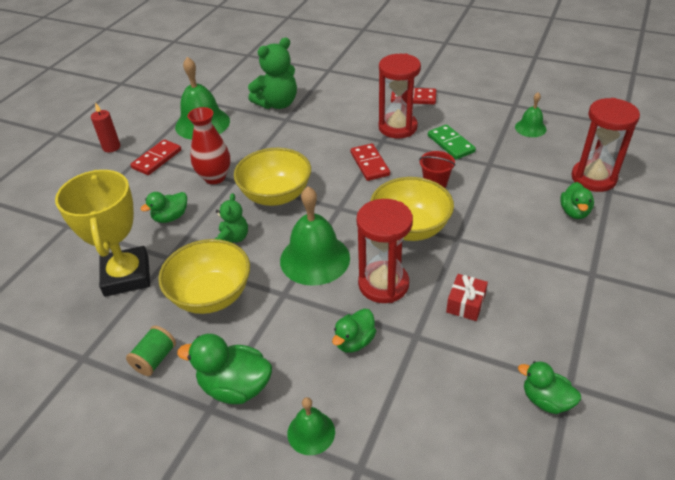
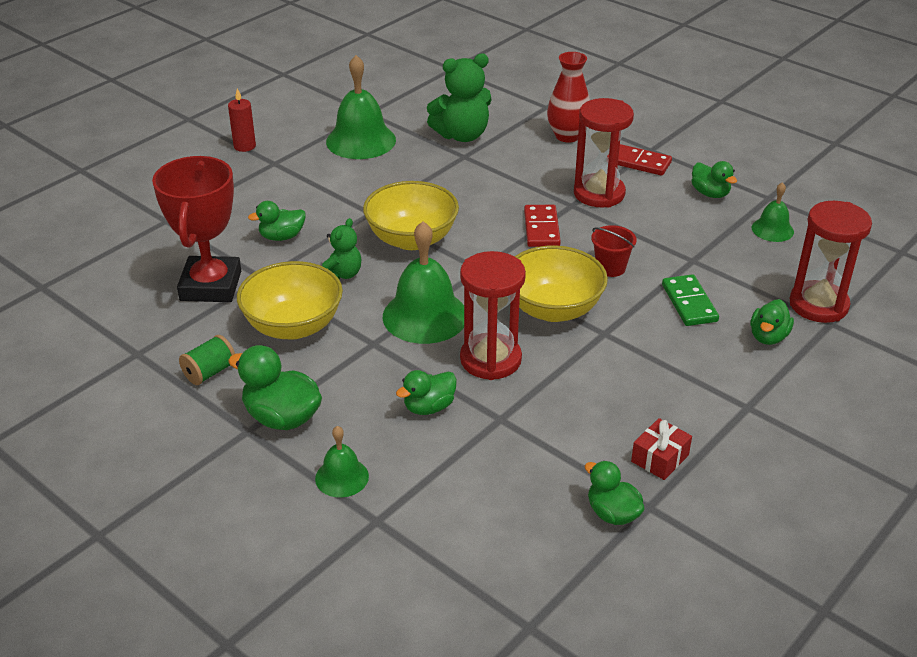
camera: 15 degrees right, 5 degrees down
yellow trophy [55,170,150,297] -> red trophy [152,156,241,302]
red domino [130,139,181,175] -> none
red vase [188,107,230,184] -> red vase moved to [547,52,590,143]
green domino [428,124,476,160] -> green domino moved to [662,274,719,326]
red gift [446,274,488,321] -> red gift moved to [631,418,692,480]
none -> green duck [691,161,737,198]

